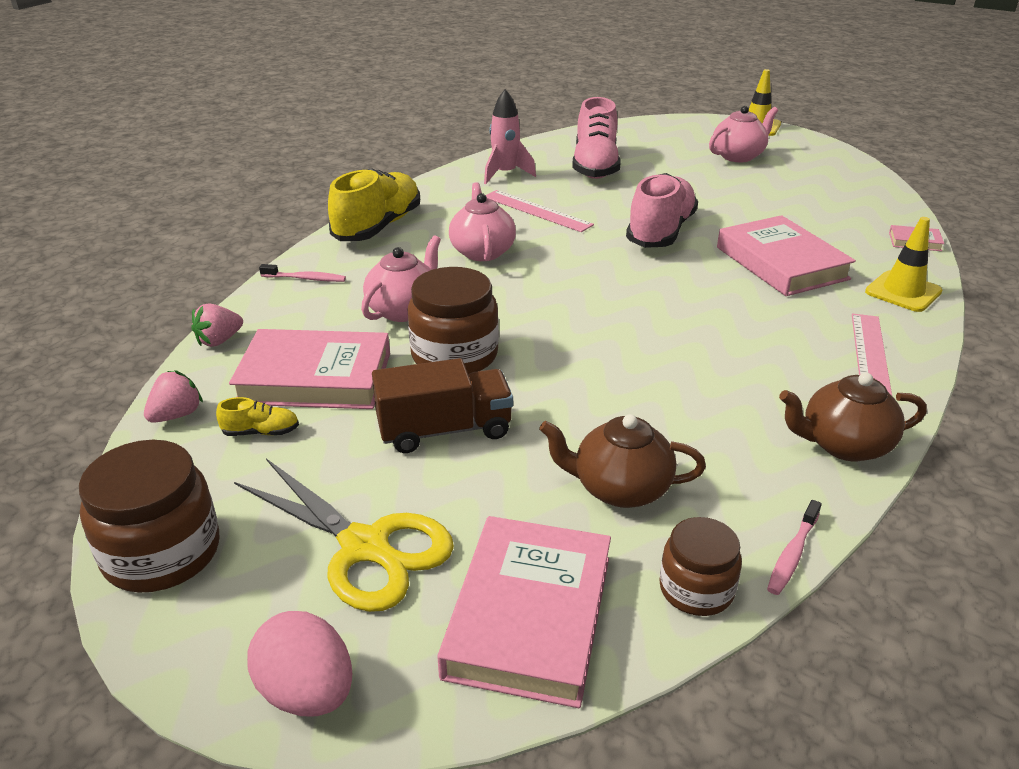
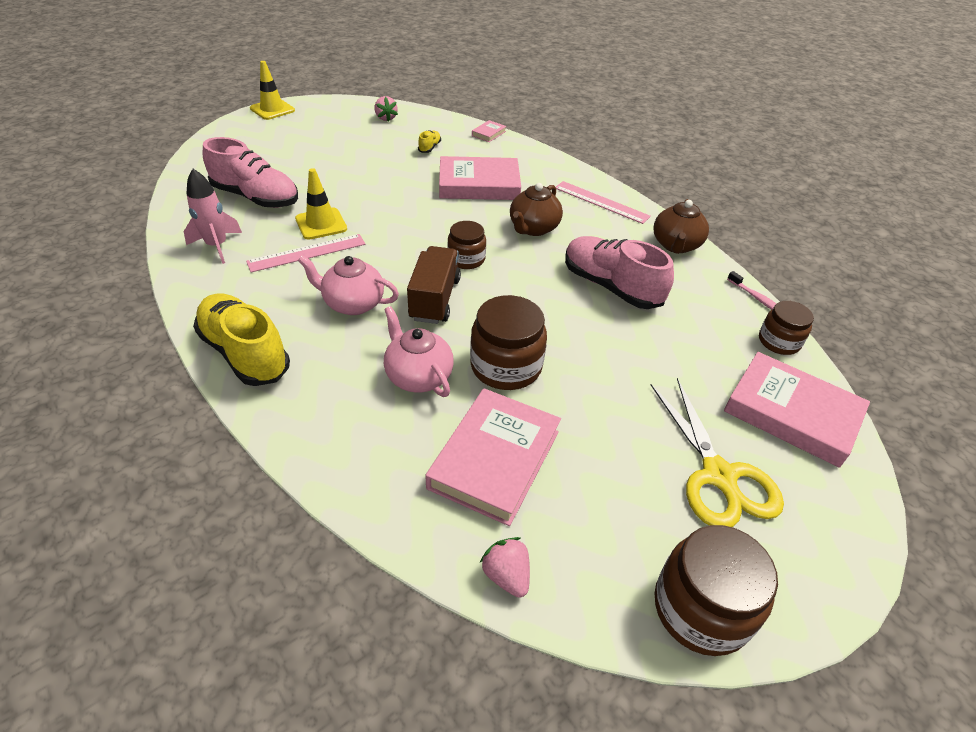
camera: 70 degrees left, 10 degrees up
pink strawberry [191,303,243,347] -> pink strawberry moved to [374,96,398,122]
yellow shoe [216,397,299,436] -> yellow shoe moved to [418,130,441,153]
yellow scissors [234,458,454,612] -> yellow scissors turned 105 degrees clockwise [651,378,784,527]
pink egg [247,611,352,717] -> none
pink toothbrush [259,264,346,282] -> none
brown truck [372,358,513,453] -> brown truck moved to [407,246,461,324]
brown teapot [539,414,706,508] -> brown teapot moved to [510,183,563,236]
pink shoe [626,173,698,248] -> pink shoe moved to [565,236,674,309]
pink teapot [709,106,778,162] -> none
yellow traffic cone [865,217,942,312] -> yellow traffic cone moved to [295,168,347,240]
none -> brown jar [447,221,486,269]

